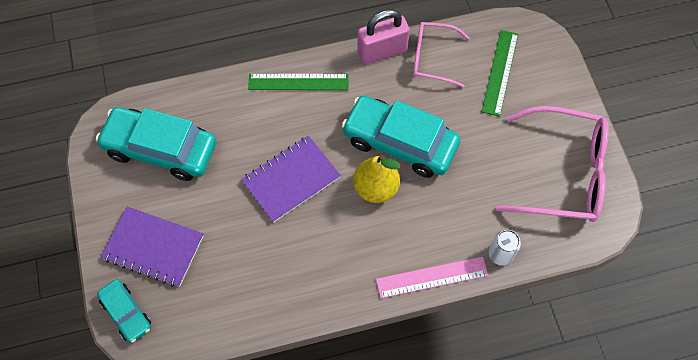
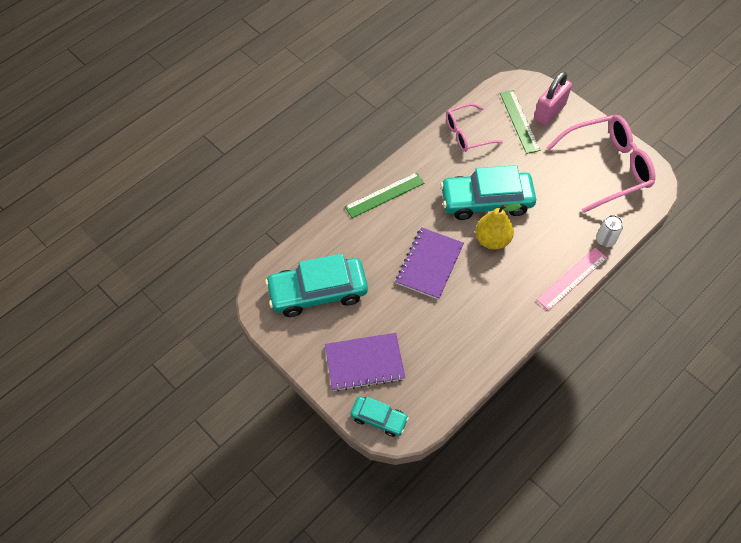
camera: 30 degrees left, 5 degrees down
pink padlock [357,9,410,65] -> pink padlock moved to [534,72,572,126]

